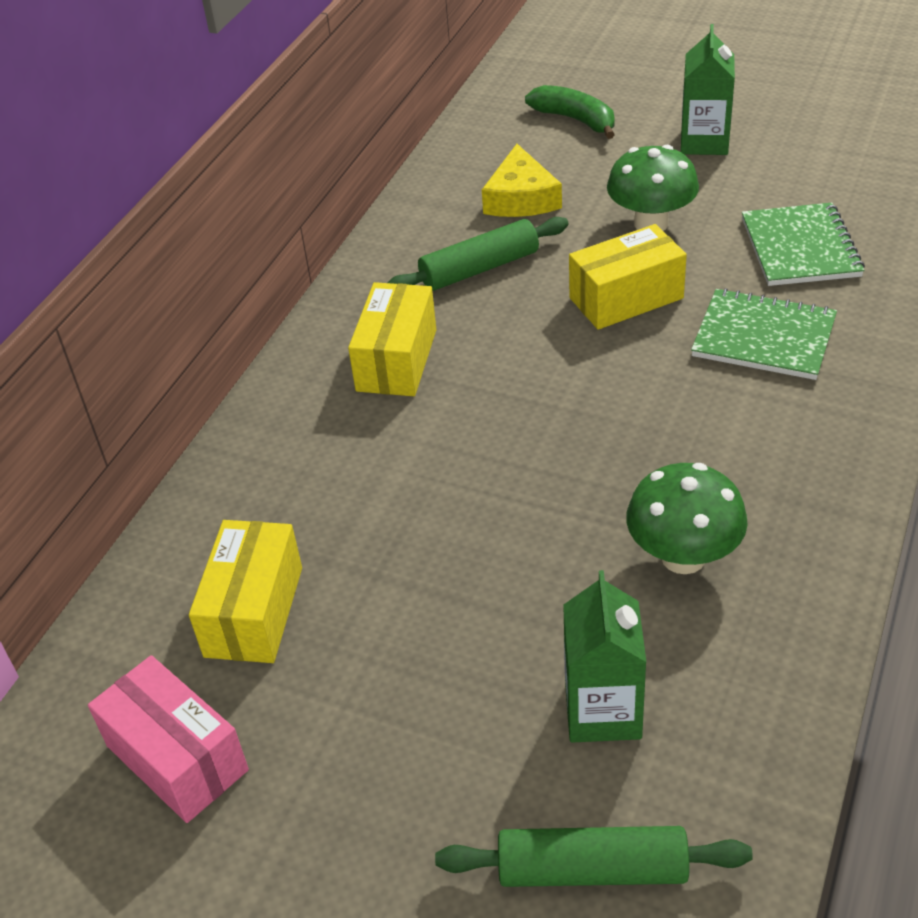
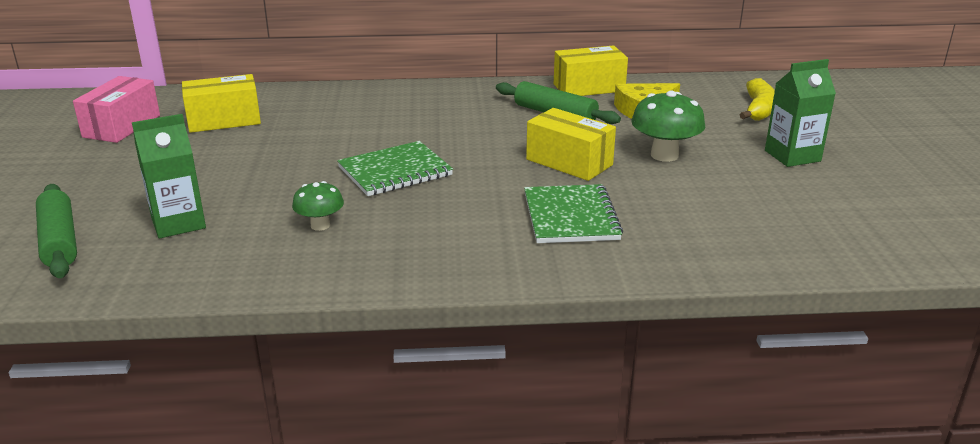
camera: 60 degrees right, 15 degrees down
yellow box [348,282,436,396] -> yellow box moved to [554,45,628,96]
green banana [525,85,615,139] -> yellow banana [740,78,775,121]
green mushroom [626,463,748,574] -> green mushroom [292,181,344,231], size x0.61
green notebook [742,202,865,286] -> green notebook moved to [337,141,453,196]

